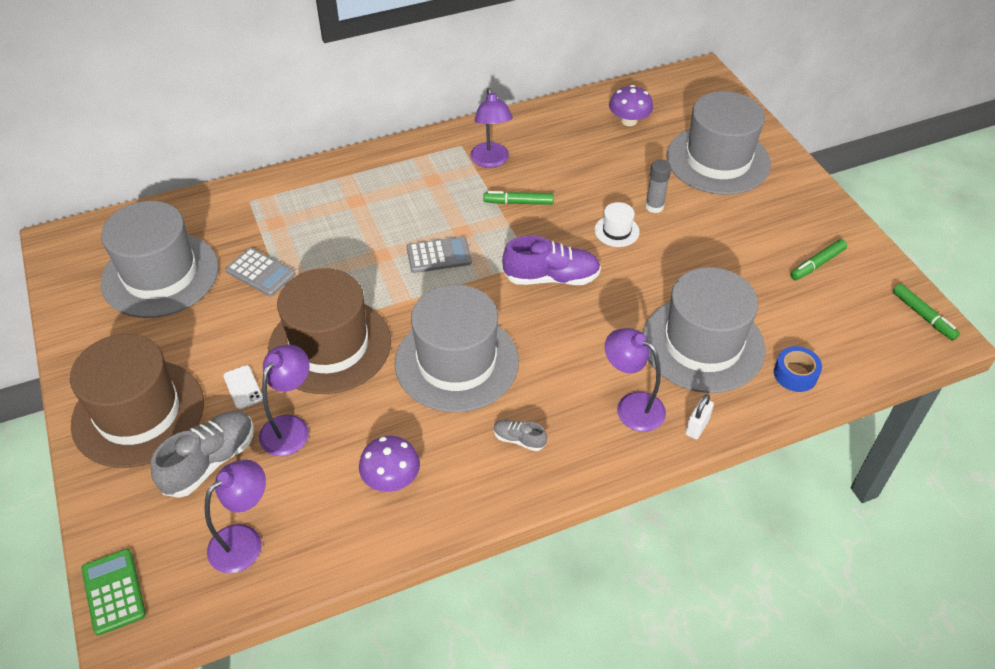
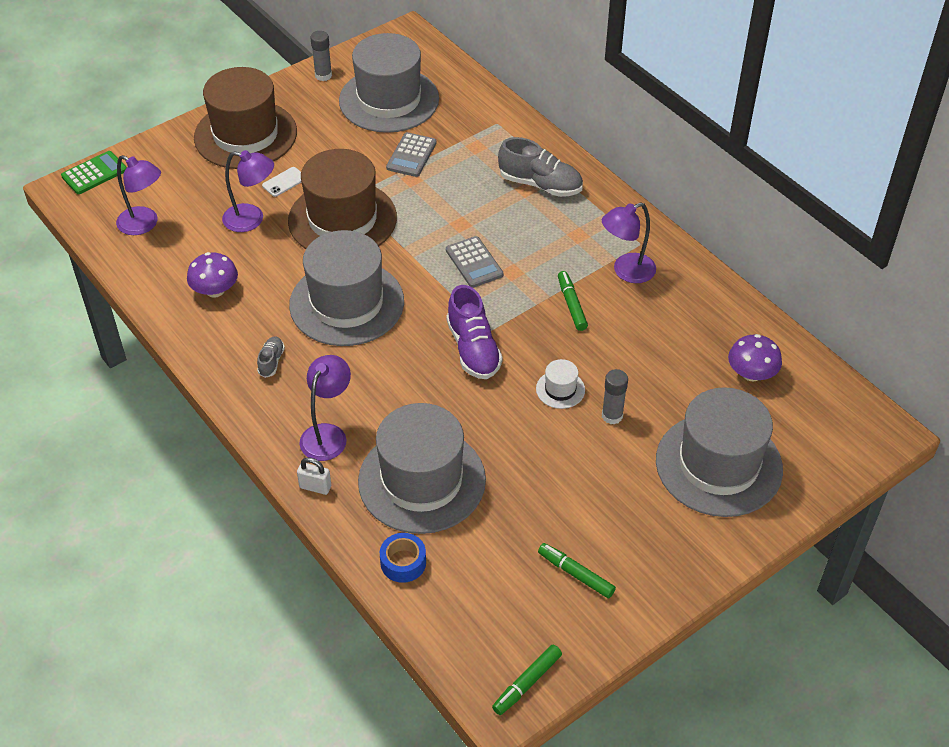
camera: 75 degrees right, 0 degrees up
grey shoe [151,411,254,498] -> grey shoe moved to [498,137,583,197]
none -> grey glue stick [310,31,332,81]

